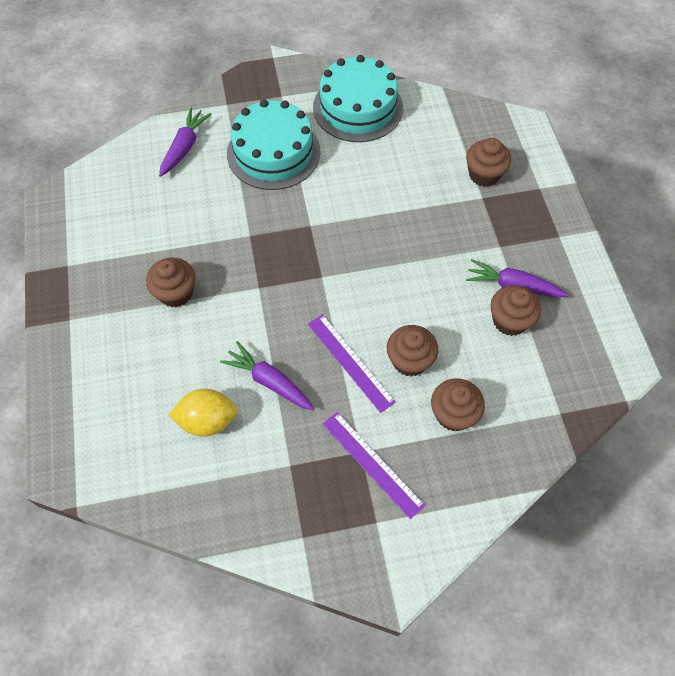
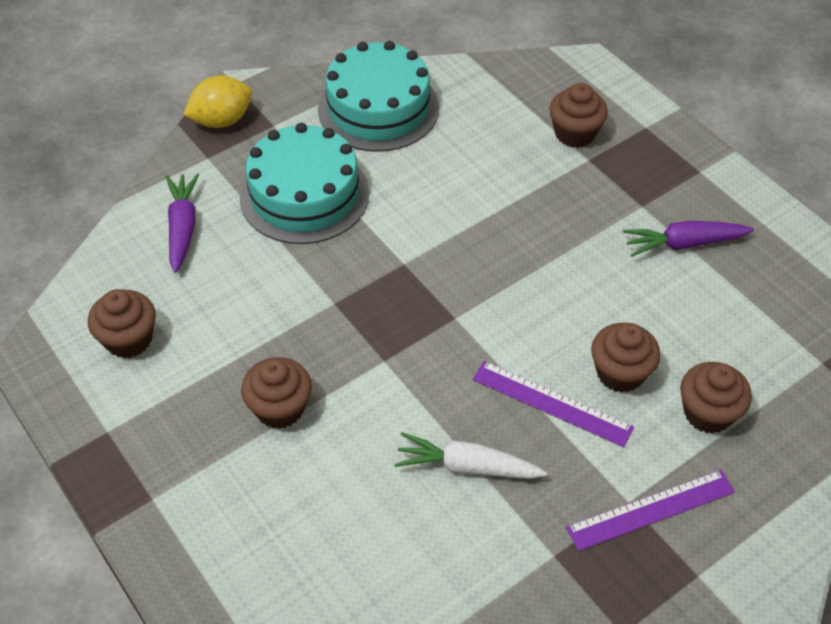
camera: 25 degrees left, 10 degrees down
yellow lemon [169,389,238,437] -> yellow lemon moved to [183,76,252,128]
purple carrot [220,341,314,411] -> white carrot [394,432,547,479]
purple ruler [323,412,425,519] -> purple ruler turned 45 degrees counterclockwise [566,470,735,551]
brown cupcake [490,285,541,336] -> brown cupcake moved to [88,289,156,358]

